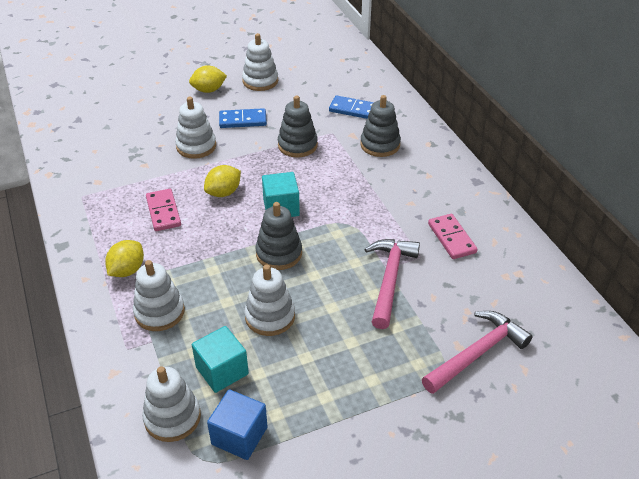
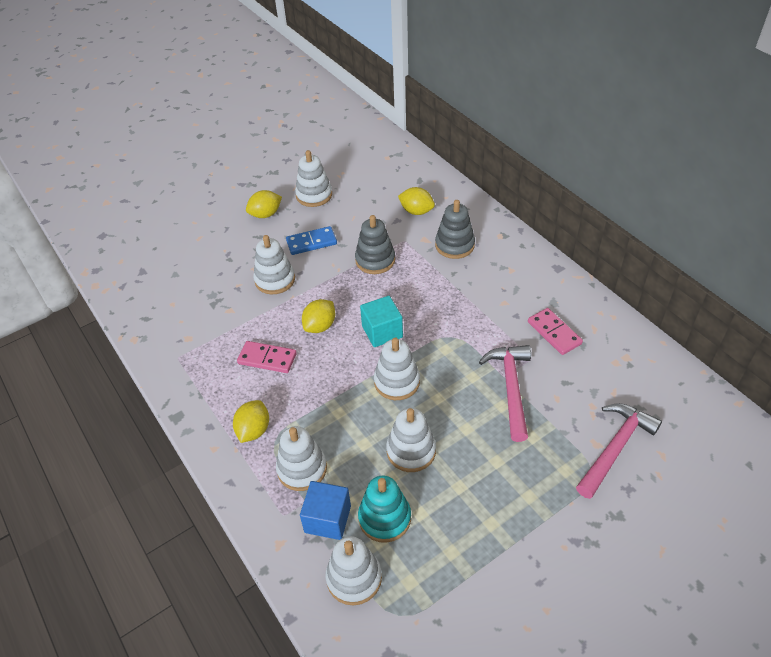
camera: 10 degrees left, 5 degrees up
pink domino [146,189,181,231] -> pink domino turned 45 degrees counterclockwise [237,341,297,373]
turquoise cube [192,326,249,393] -> turquoise stacking toy [358,476,411,543]
blue cube [207,389,268,460] -> blue cube moved to [300,481,351,540]
grey stacking toy [255,202,302,270] -> white stacking toy [374,338,420,400]
blue domino [329,95,374,119] -> yellow lemon [398,187,435,215]

